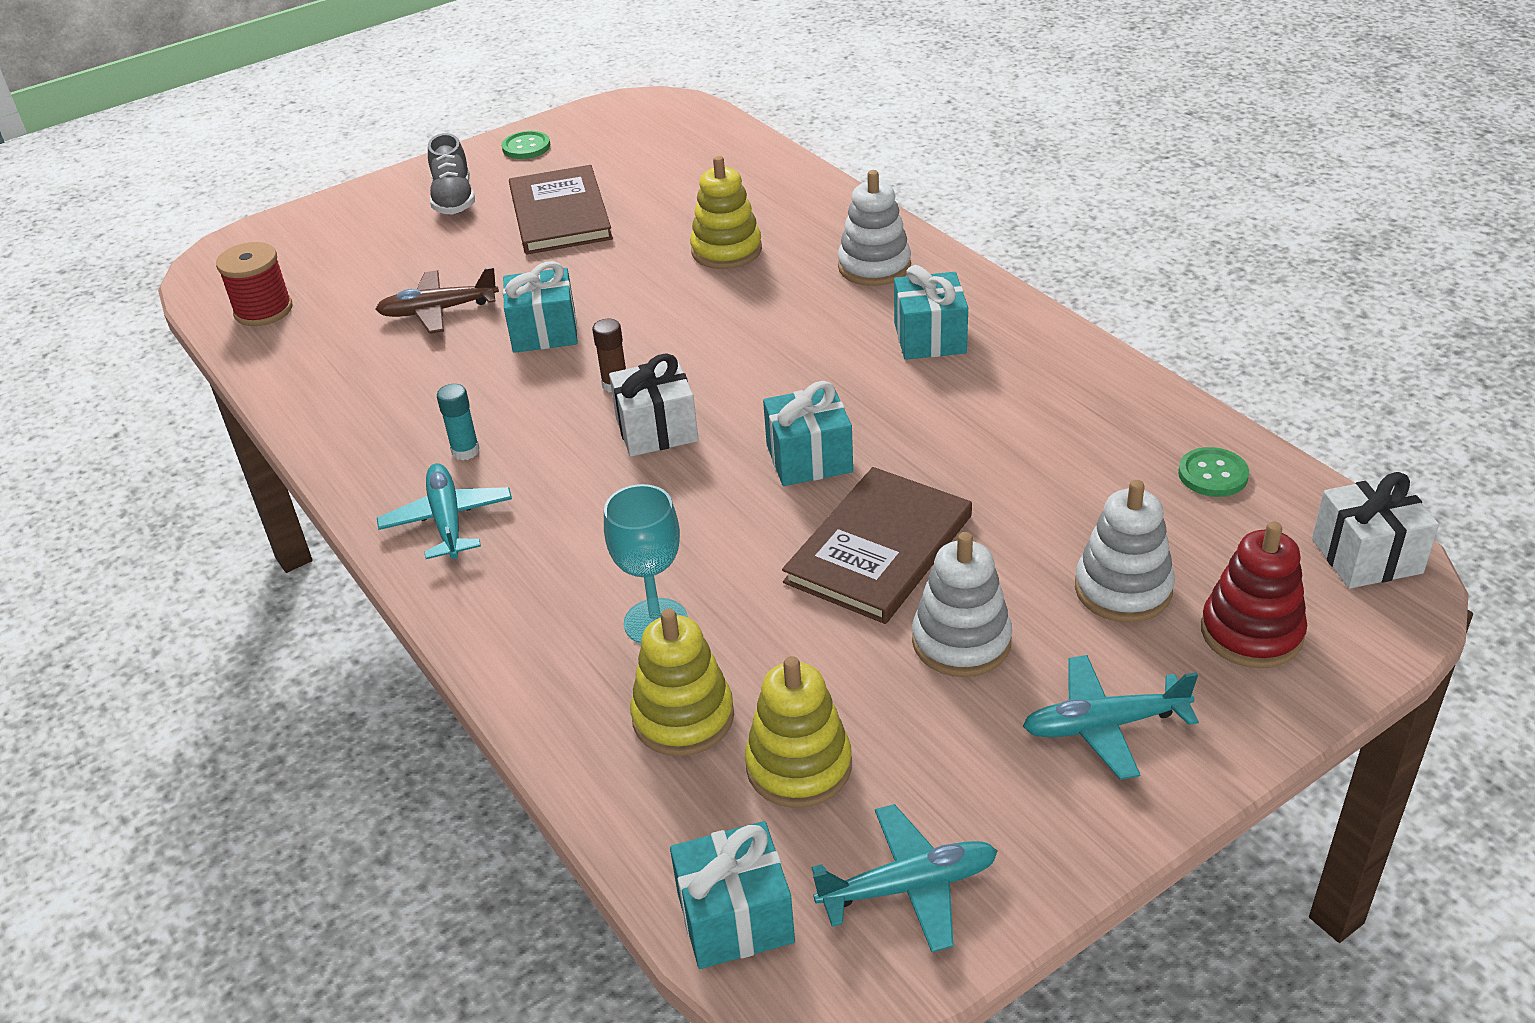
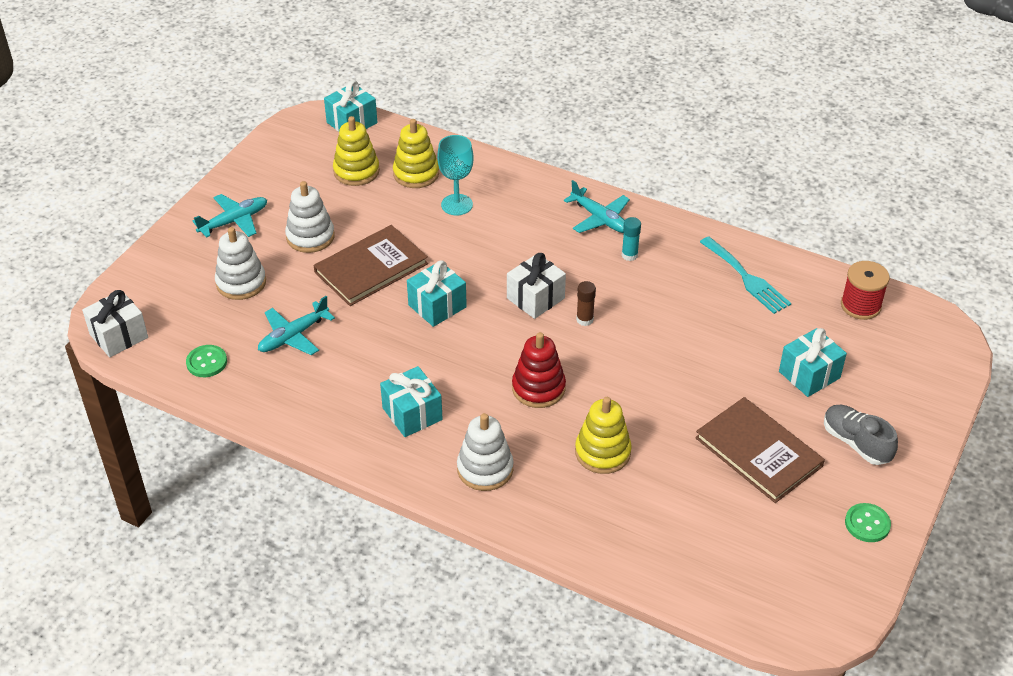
camera: 150 degrees right, 5 degrees up
brown plane [375,267,499,334] -> none
turquoise gift [503,261,578,353] -> turquoise gift moved to [779,328,847,397]
brown book [782,467,972,624] -> brown book turned 45 degrees clockwise [314,225,428,306]
turquoise plane [812,804,998,952] -> turquoise plane moved to [258,296,335,355]
red stacking toy [1201,521,1307,668] -> red stacking toy moved to [512,332,566,408]
none -> turquoise fork [700,237,791,314]

